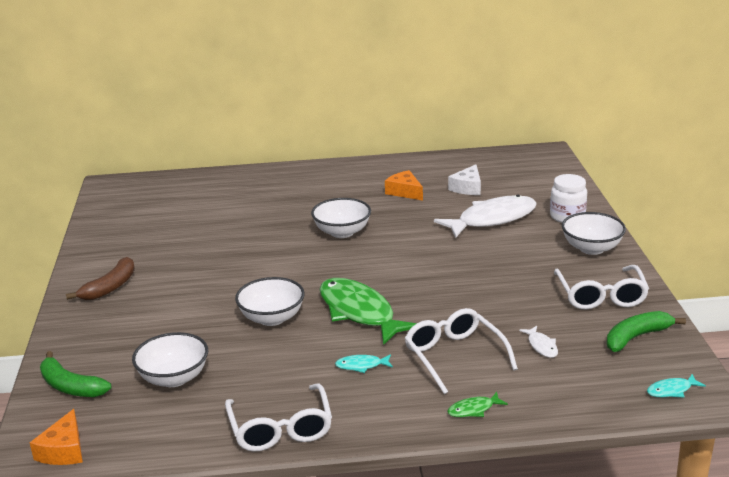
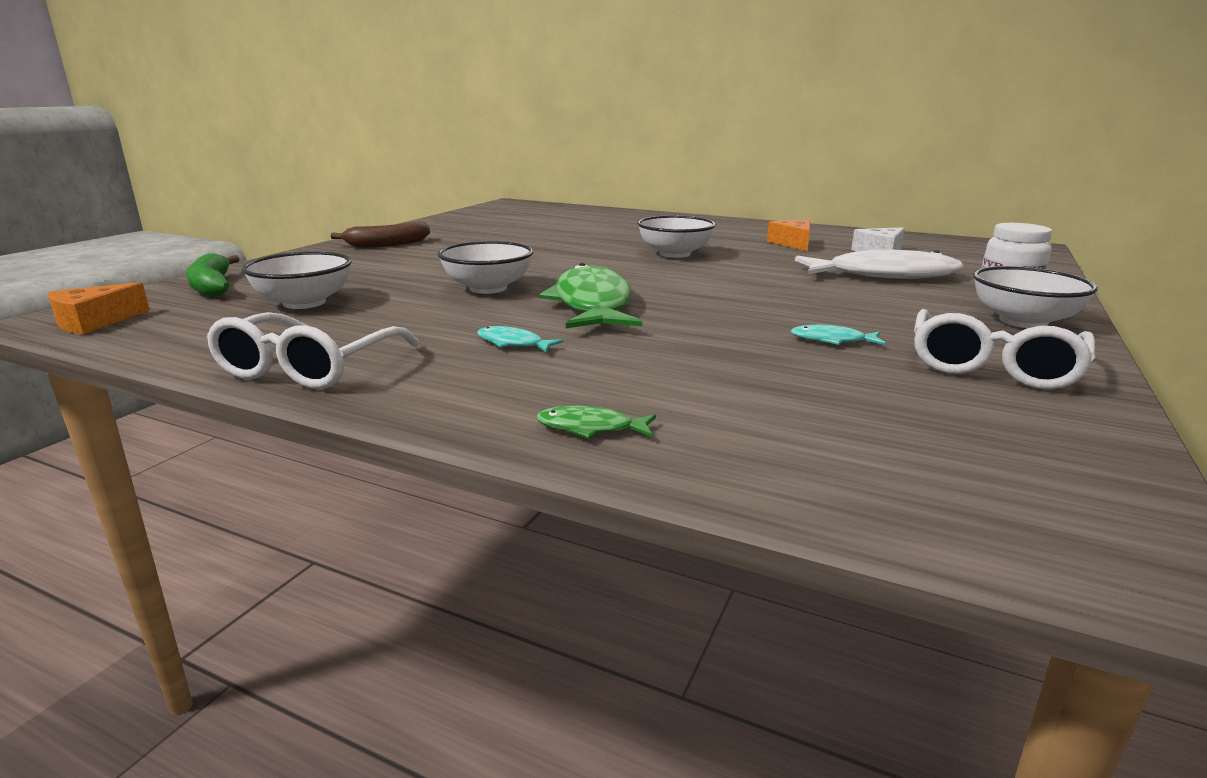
camera: 30 degrees right, 5 degrees down
white glasses [404,308,518,394] -> none
white fish [519,326,558,358] -> none
green banana [607,311,686,352] -> none
turquoise fish [647,374,706,398] -> turquoise fish moved to [791,325,885,345]

